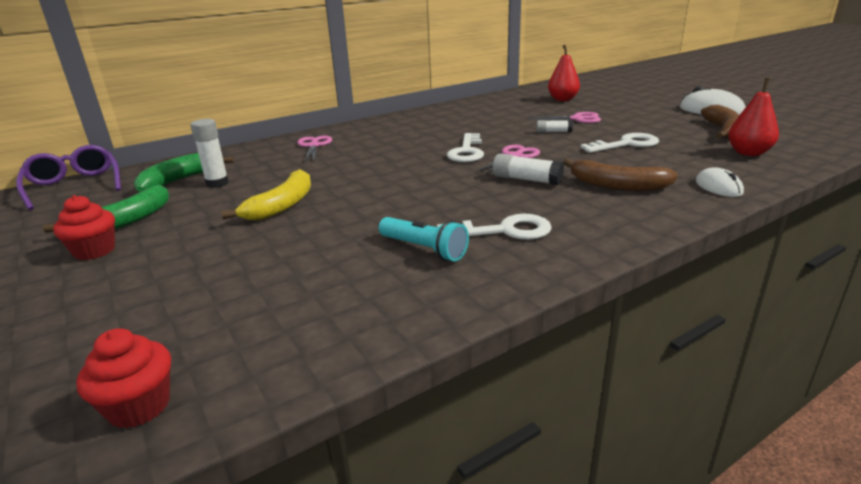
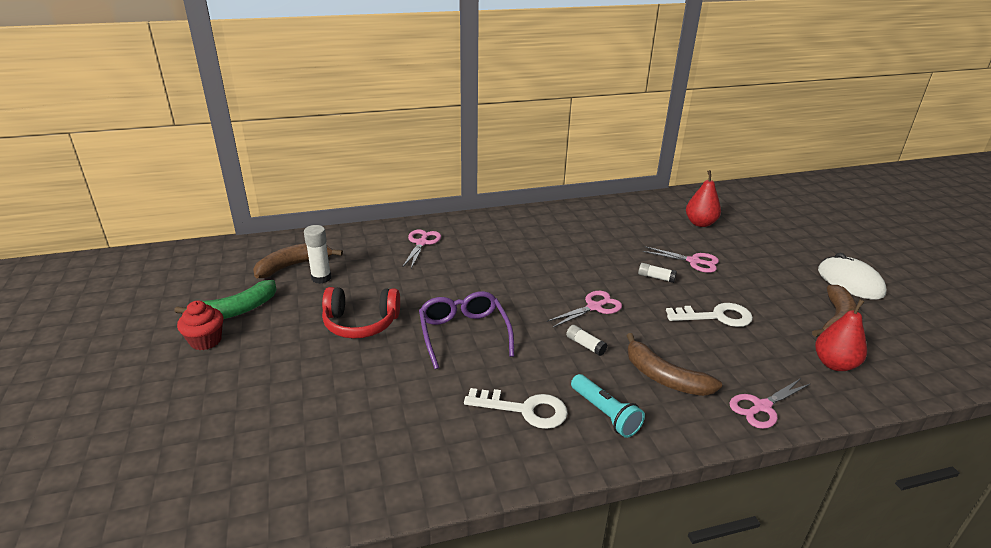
camera: 15 degrees right, 5 degrees up
purple glasses [16,145,121,210] -> purple glasses moved to [419,291,514,369]
red cupcake [76,328,171,428] -> none
green banana [134,153,234,192] -> brown banana [253,243,343,278]
yellow banana [221,169,311,220] -> red headphones [322,287,400,339]
turquoise flashlight [379,217,469,261] -> turquoise flashlight moved to [571,374,645,438]
white key [447,133,484,162] -> none
white glue stick [493,153,564,185] -> white glue stick [566,325,607,356], size x0.64
white mouse [696,167,744,197] -> pink scissors [729,378,810,429]

